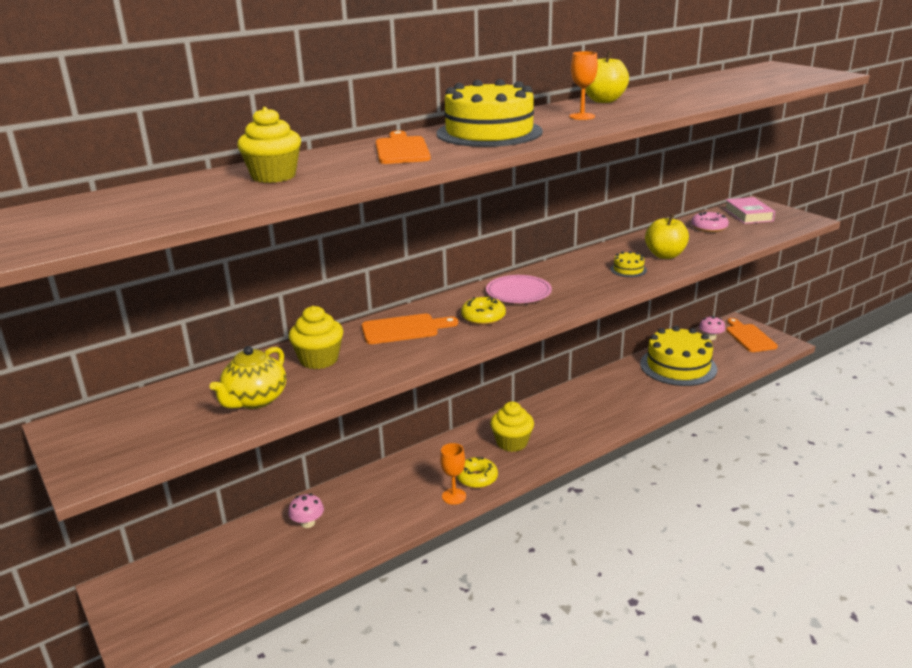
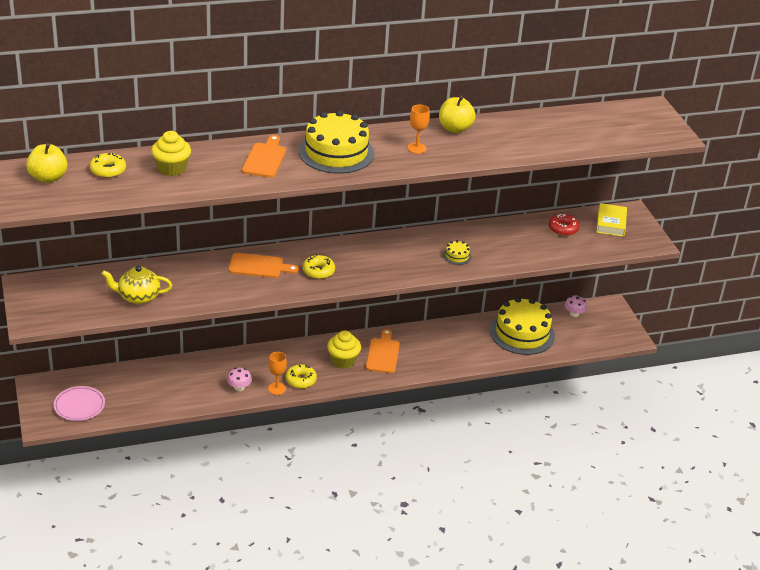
camera: 15 degrees right, 10 degrees up
yellow teapot [210,346,286,409] -> yellow teapot turned 45 degrees clockwise [101,266,172,304]
pink mushroom [288,493,324,528] -> pink mushroom moved to [227,368,252,391]
yellow cupcake [289,306,343,369] -> none
pink plate [486,275,552,303] -> pink plate moved to [54,386,105,421]
yellow apple [645,214,689,259] -> yellow apple moved to [26,143,67,183]
pink donut [691,212,729,232] -> red donut [548,214,579,236]
pink book [725,197,775,224] -> yellow book [596,203,627,237]
orange cutting board [726,318,778,352] -> orange cutting board moved to [366,329,400,373]
none -> yellow donut [90,153,126,178]

